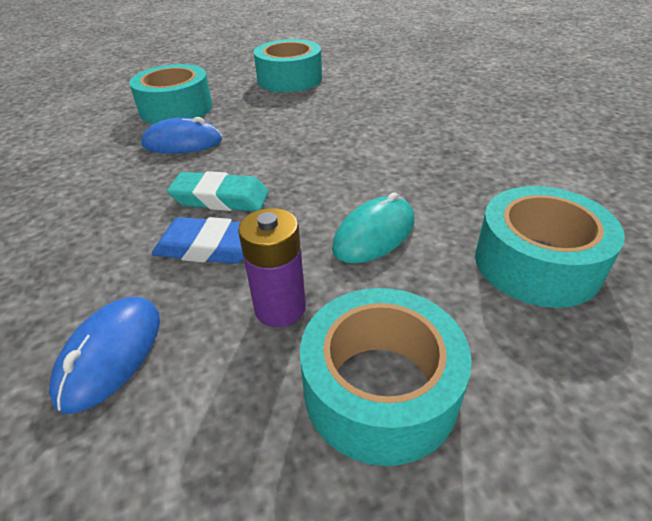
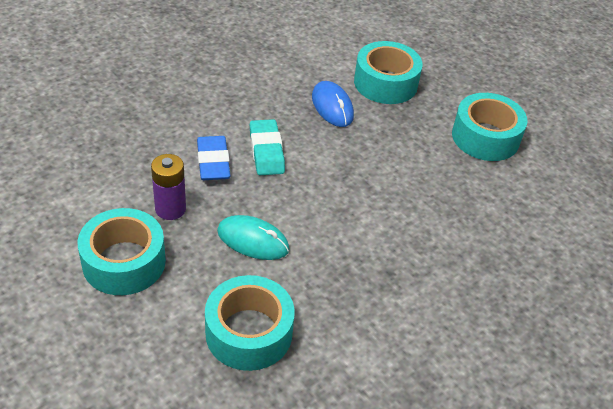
camera: 65 degrees right, 5 degrees up
blue mouse [49,297,160,414] -> none

